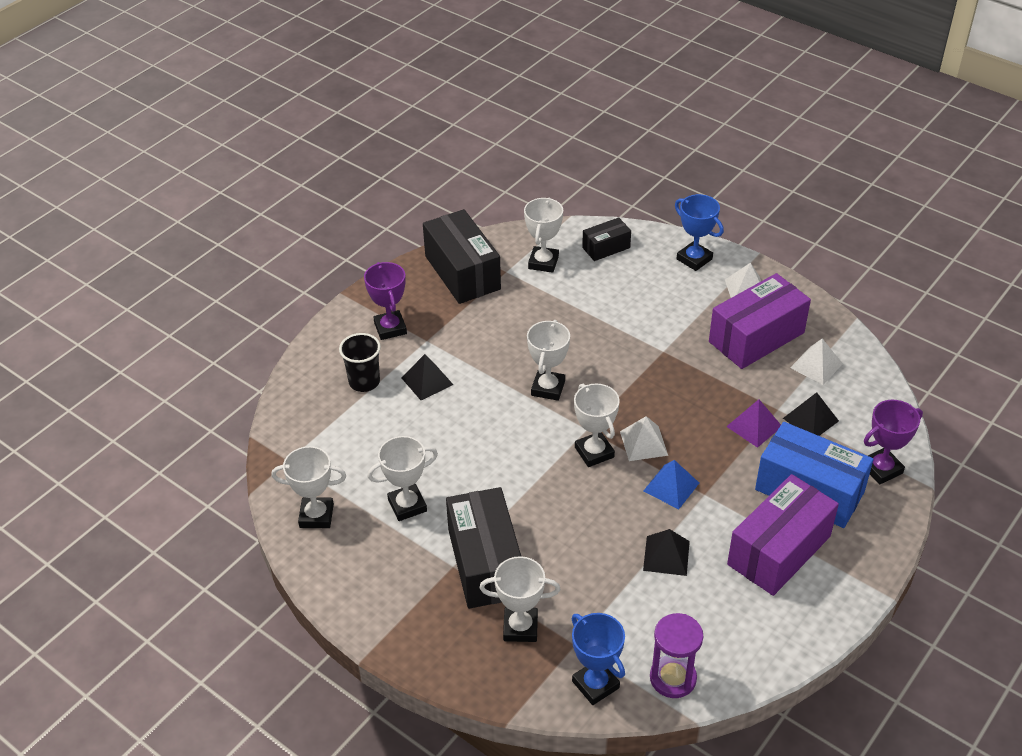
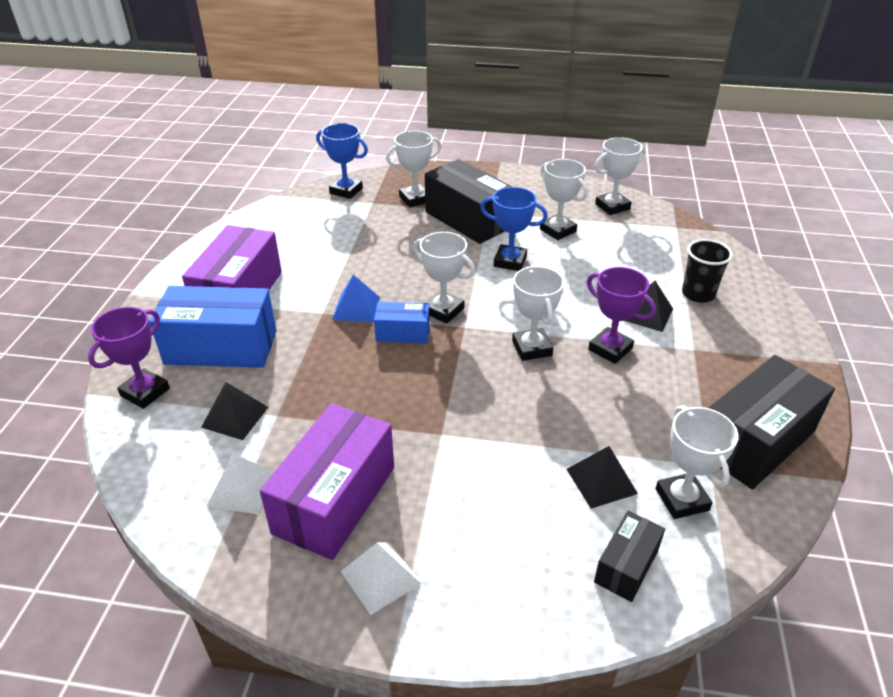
camera: 150 degrees right, 5 degrees down
purple trophy [364,262,407,340] -> purple trophy moved to [587,267,656,364]
white trophy [367,436,438,521] -> white trophy turned 75 degrees counterclockwise [540,159,588,240]
black box [423,209,501,304] -> black box turned 75 degrees counterclockwise [709,355,835,489]
white pyramid [620,416,668,461] -> blue box [374,302,430,343]
black pyramid [643,529,690,576] -> black pyramid moved to [566,446,638,509]
purple hourglass [650,613,703,698] -> none
blue trophy [675,194,724,271] -> blue trophy moved to [480,187,548,271]
purple pyramid [726,399,781,448] -> none

